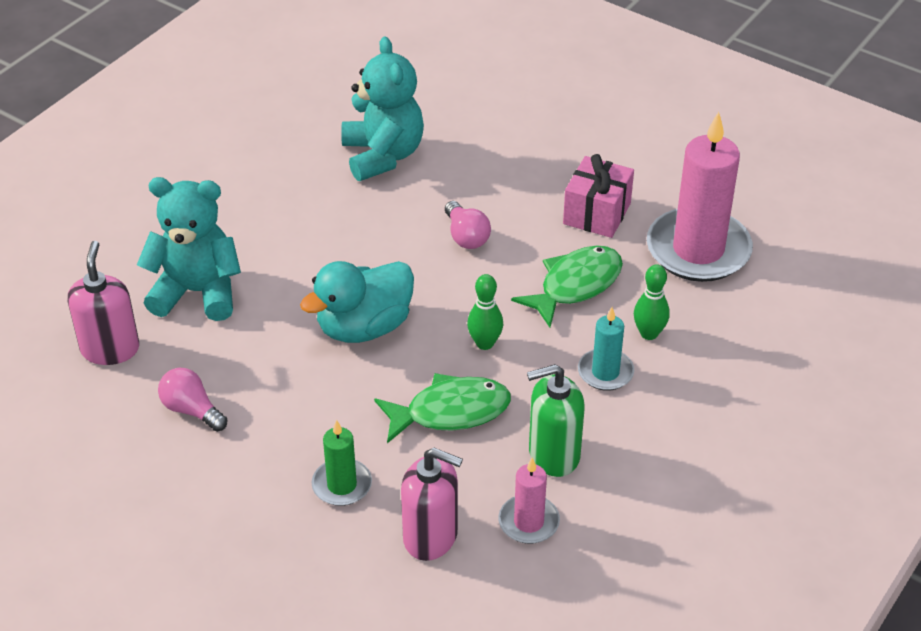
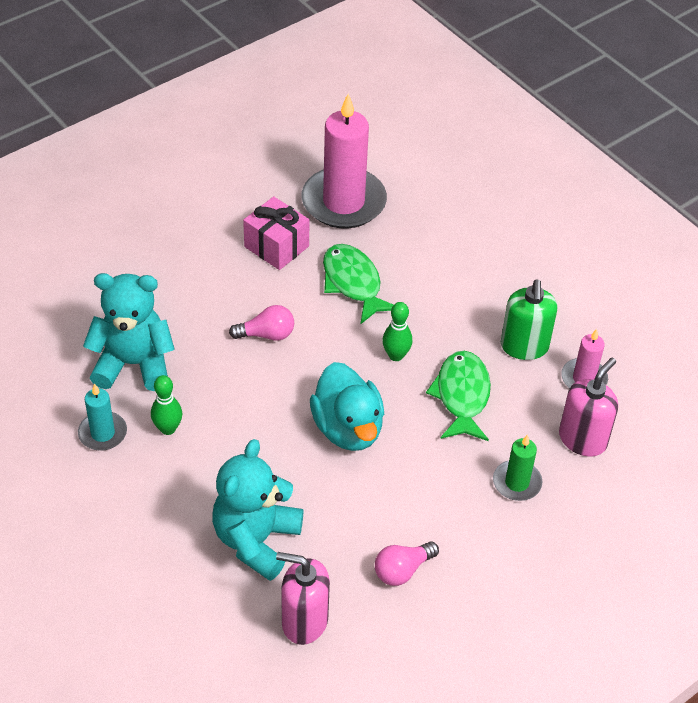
camera: 75 degrees left, 5 degrees up
turquoise candle [578,307,634,391] -> turquoise candle moved to [78,383,127,451]
green bowling pin [634,264,670,340] -> green bowling pin moved to [151,375,182,435]

